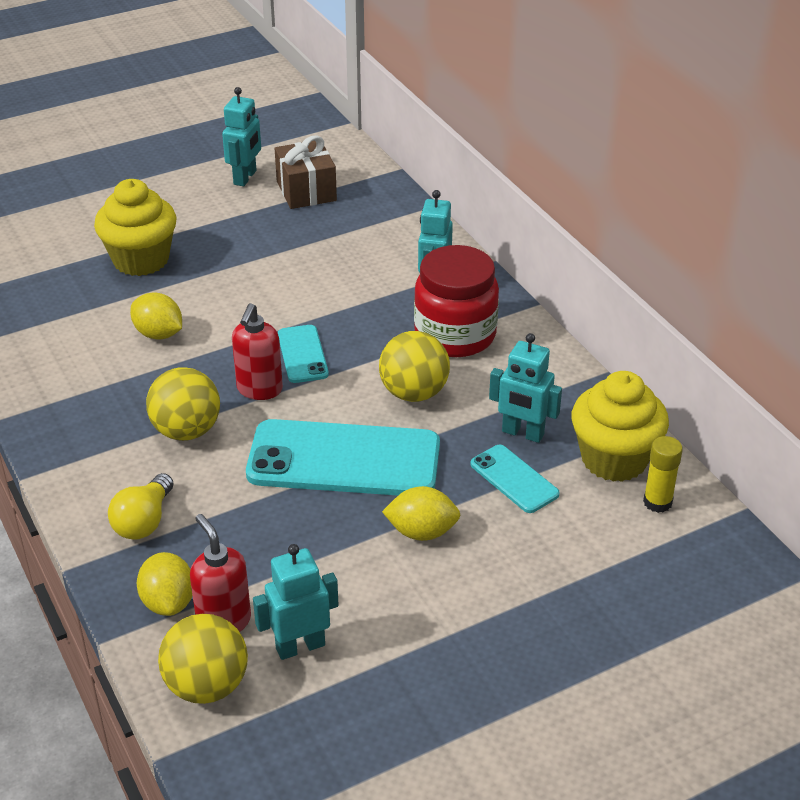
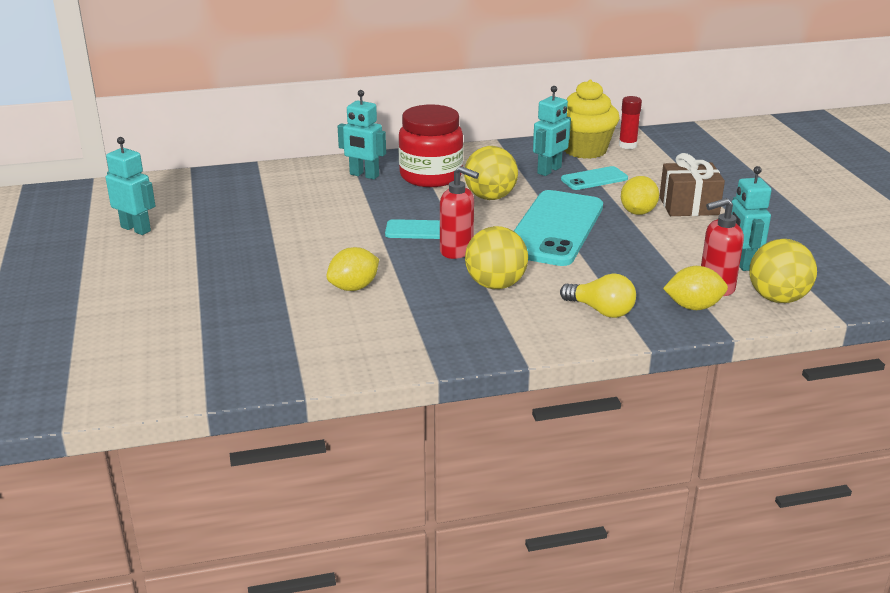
camera: 75 degrees left, 10 degrees down
yellow cupcake [94,179,176,276] -> none
brown gift [275,135,337,209] -> brown gift moved to [659,153,725,216]
yellow glue stick [643,436,683,513] -> red glue stick [619,96,642,149]

